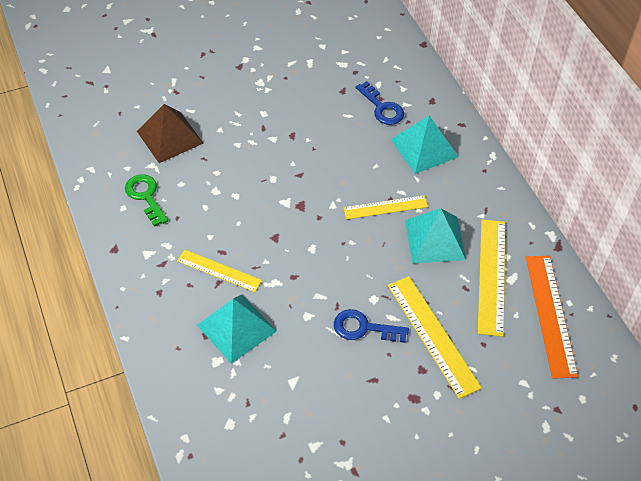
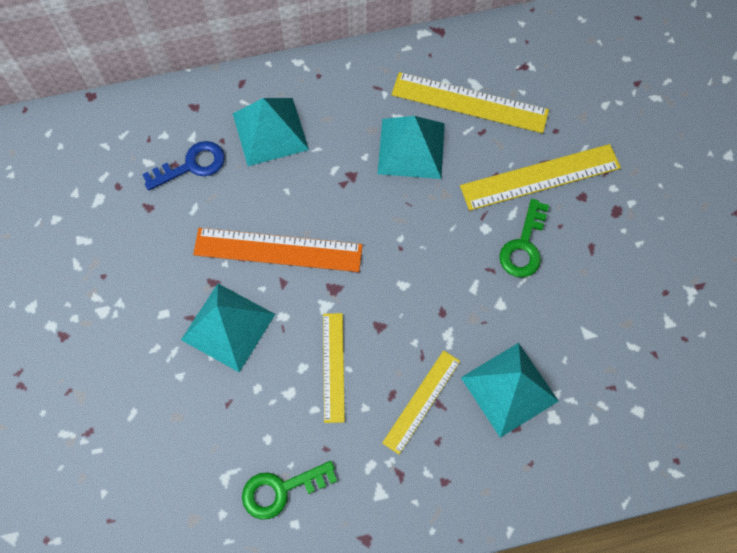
camera: 80 degrees left, 15 degrees up
brown pyramid [137,104,203,163] -> none
blue key [334,309,409,343] -> green key [499,199,549,277]
yellow ruler [343,195,428,219] -> yellow ruler moved to [323,313,345,423]
orange ruler [526,256,578,379] -> orange ruler moved to [193,228,363,272]
none -> turquoise pyramid [181,284,275,372]

